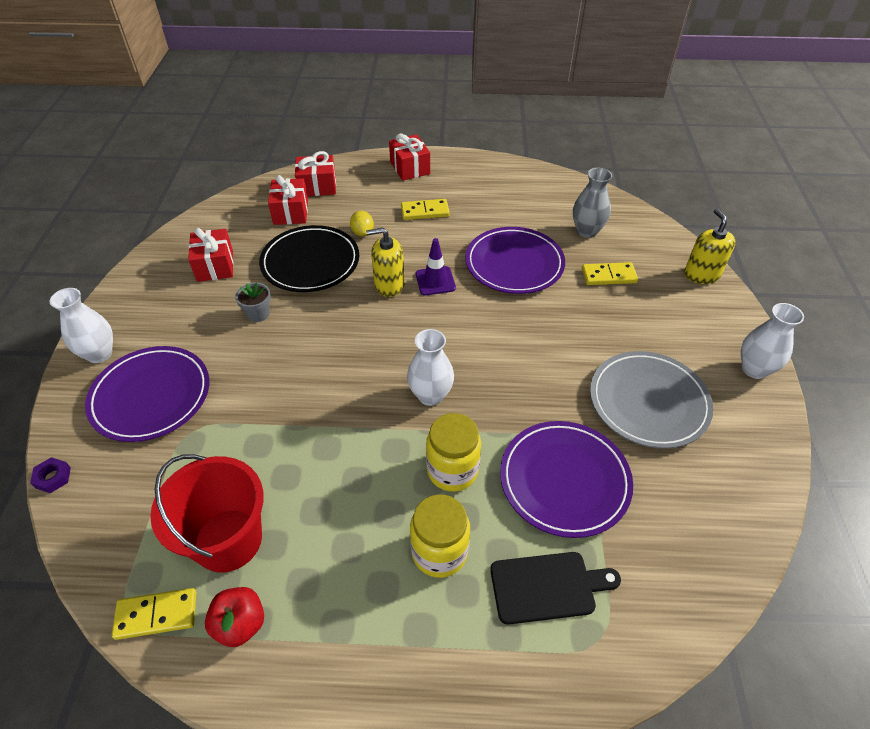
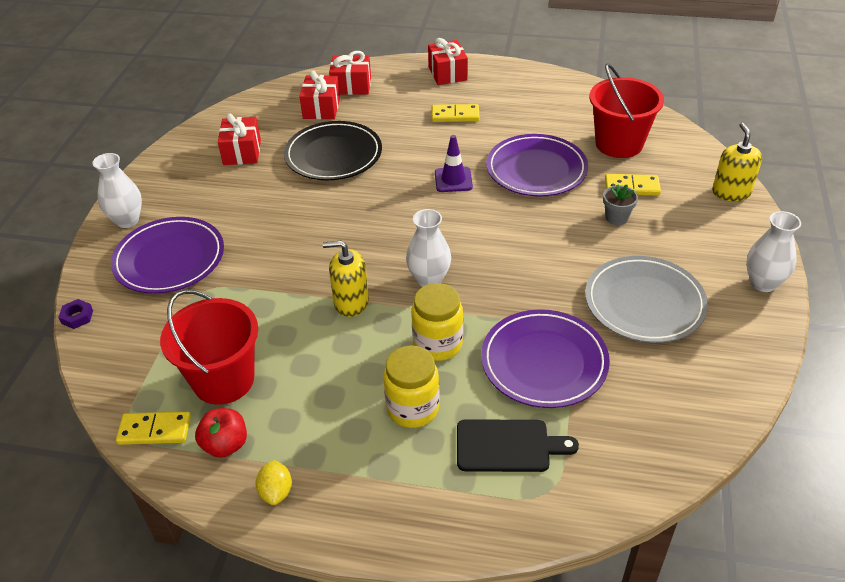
camera: 10 degrees right, 5 degrees down
grey flower pot [235,283,271,322] -> grey flower pot moved to [603,184,638,225]
yellow lemon [350,211,374,236] -> yellow lemon moved to [255,460,292,505]
yellow soap dispenser [366,227,405,297] -> yellow soap dispenser moved to [323,241,369,317]
grey vase [573,168,612,238] -> red bucket [589,63,664,158]

